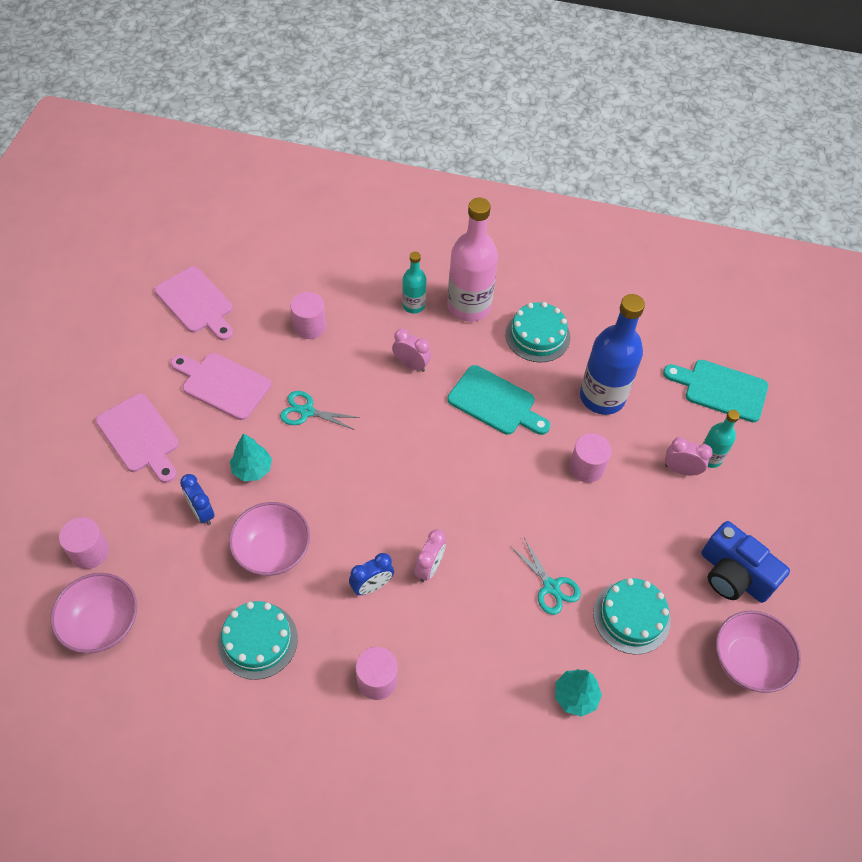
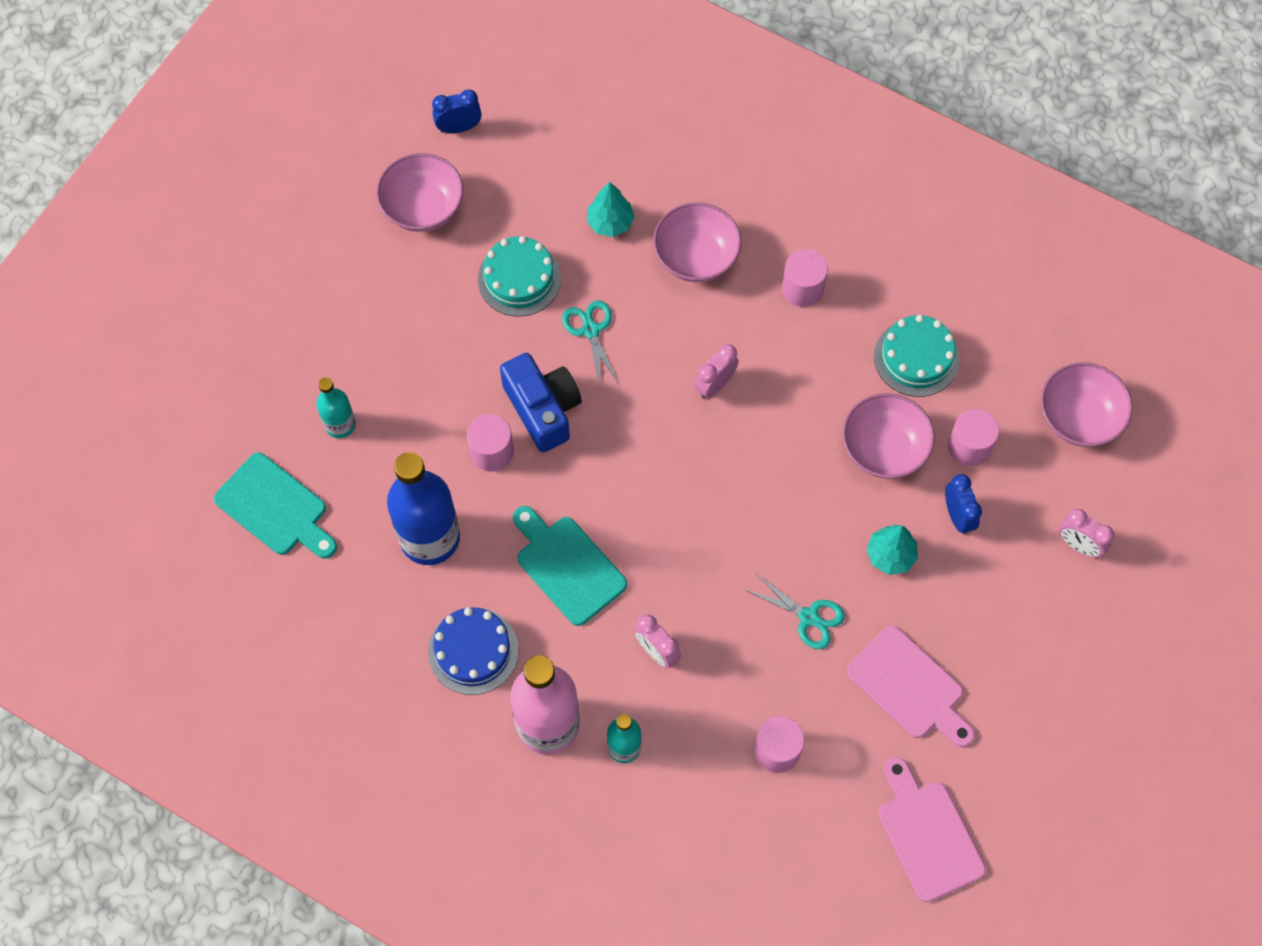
camera: 160 degrees left, 10 degrees up
pink cylinder [59,517,109,569] -> pink cylinder moved to [948,409,999,466]
pink cutting board [96,393,179,483] -> none
blue clock [349,553,394,595] -> blue clock moved to [432,90,481,133]
turquoise cake [506,302,570,363] -> blue cake [428,607,518,695]
pink clock [665,437,713,475] -> pink clock moved to [1059,509,1115,558]
blue camera [702,521,790,603] -> blue camera moved to [500,353,582,452]
none -> pink bowl [653,202,742,282]

